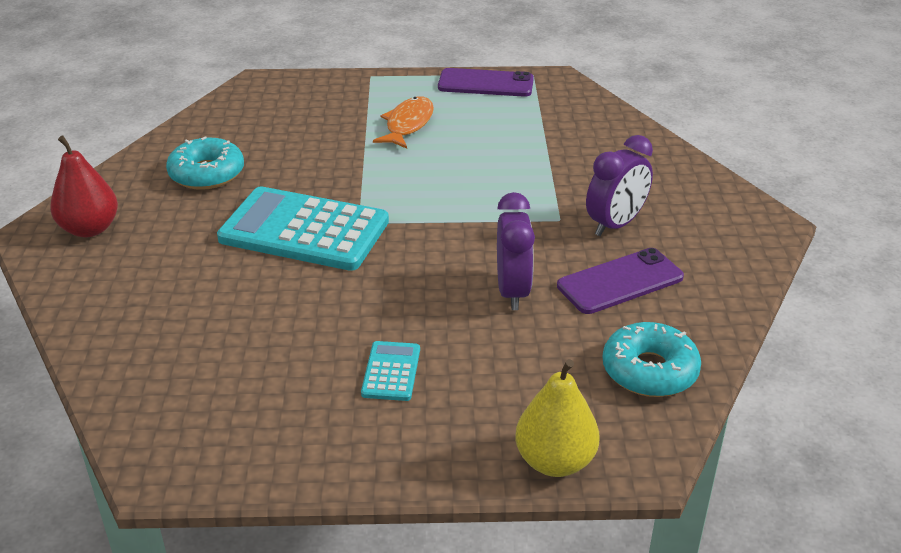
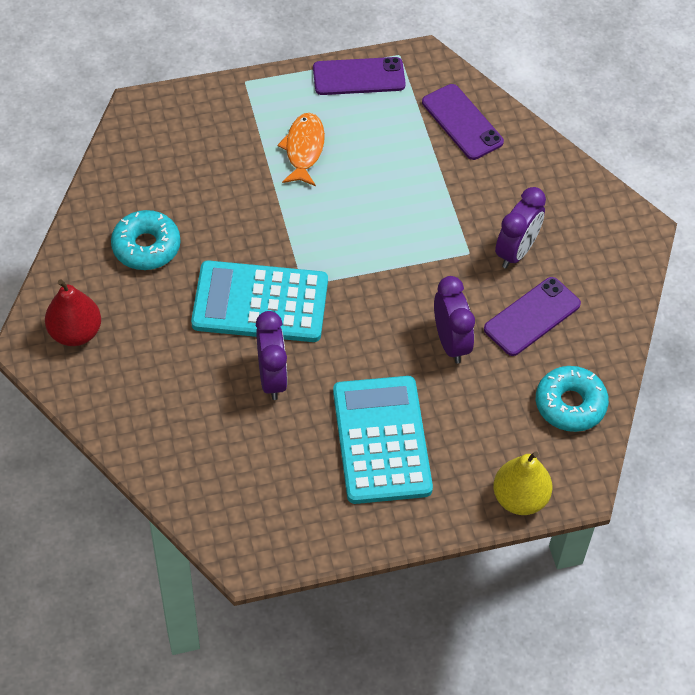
camera: 15 degrees left, 20 degrees up
turquoise calculator [361,341,420,401] -> turquoise calculator [333,376,433,504], size x2.25
none -> purple clock [256,311,288,400]
none -> purple phone [422,84,504,160]

